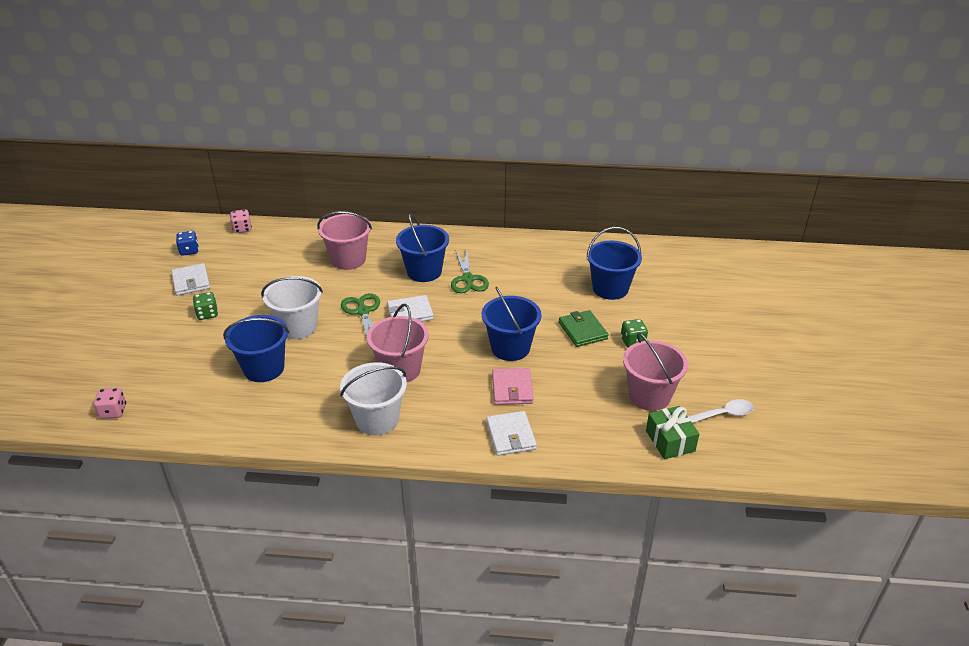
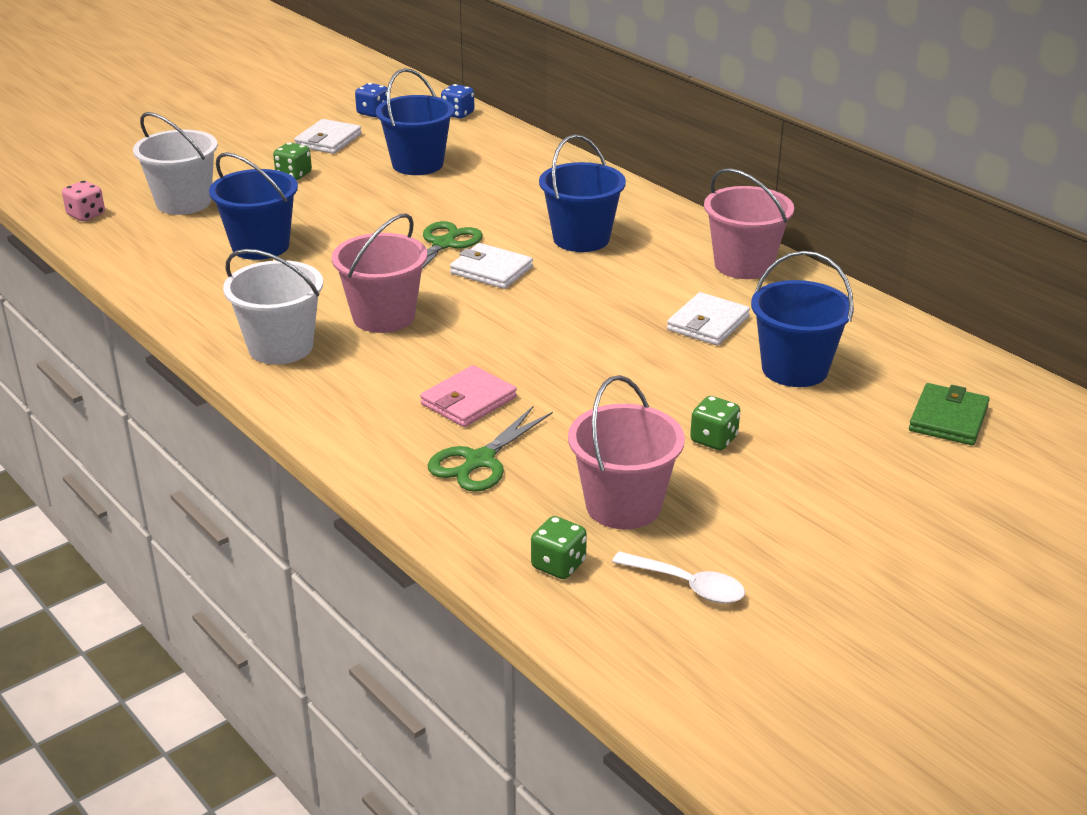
camera: 45 degrees right, 5 degrees down
pink dice [230,209,252,233] -> blue dice [441,84,475,119]
white bucket [261,276,323,339] -> white bucket moved to [133,112,218,215]
pink bucket [317,211,372,270] -> pink bucket moved to [704,168,794,279]
green scissors [451,249,489,293] -> green scissors moved to [428,406,553,492]
blue bucket [482,287,542,361] -> blue bucket moved to [376,68,454,175]
white wallet [486,411,537,456] -> white wallet moved to [667,292,750,346]
green wallet [559,310,608,347] -> green wallet moved to [909,383,990,445]
green gift [646,406,699,459] -> green dice [531,516,587,579]

